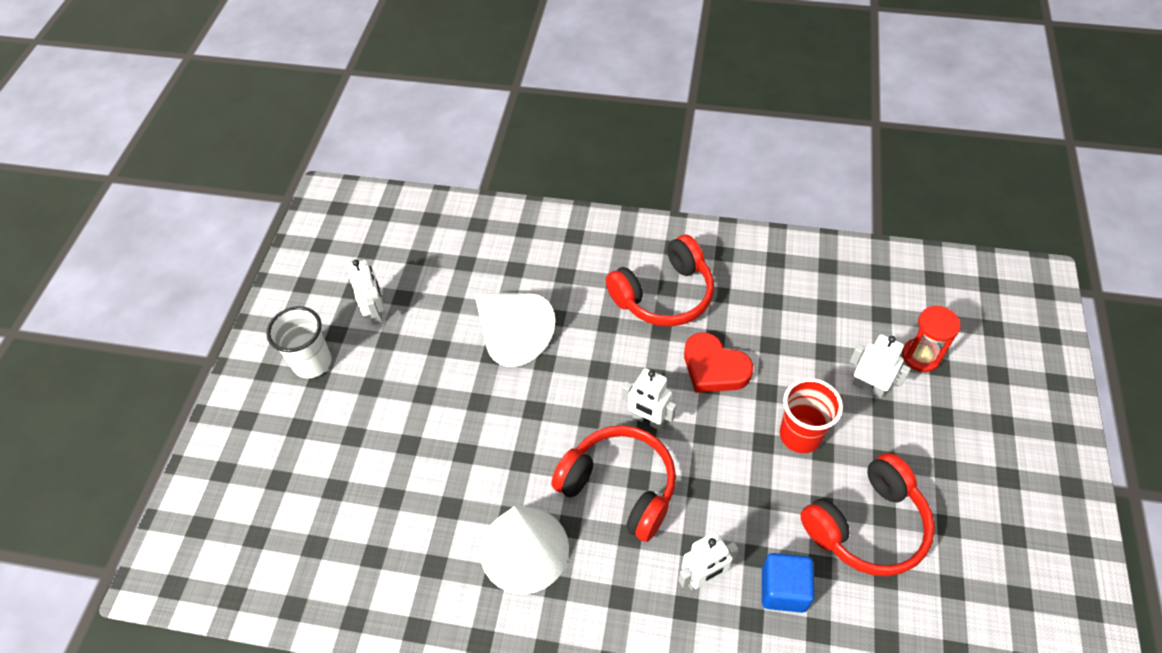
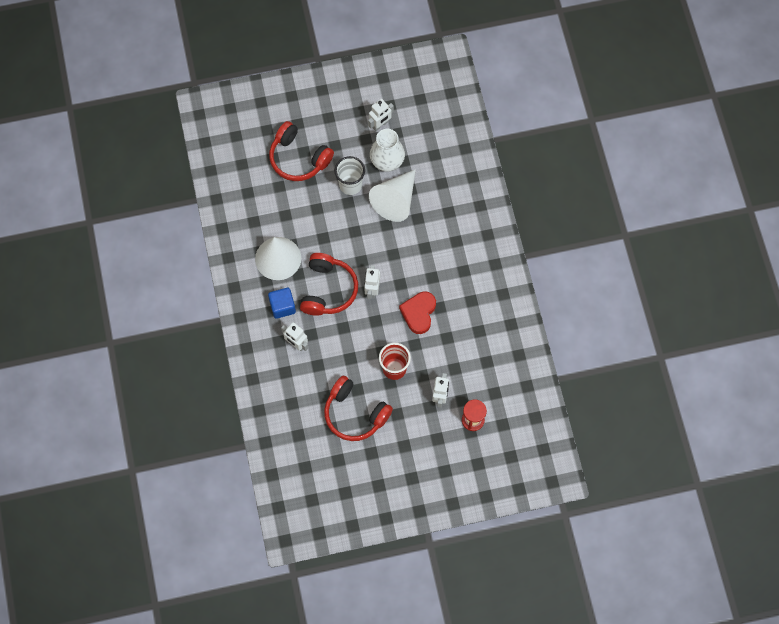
camera: 65 degrees right, 15 degrees up
white cup [266,306,331,378] -> white cup moved to [335,156,365,195]
red headphones [606,235,714,327] -> red headphones moved to [269,121,334,181]
blue cube [762,553,815,613] -> blue cube moved to [268,288,296,319]
none -> white vase [370,129,405,172]

